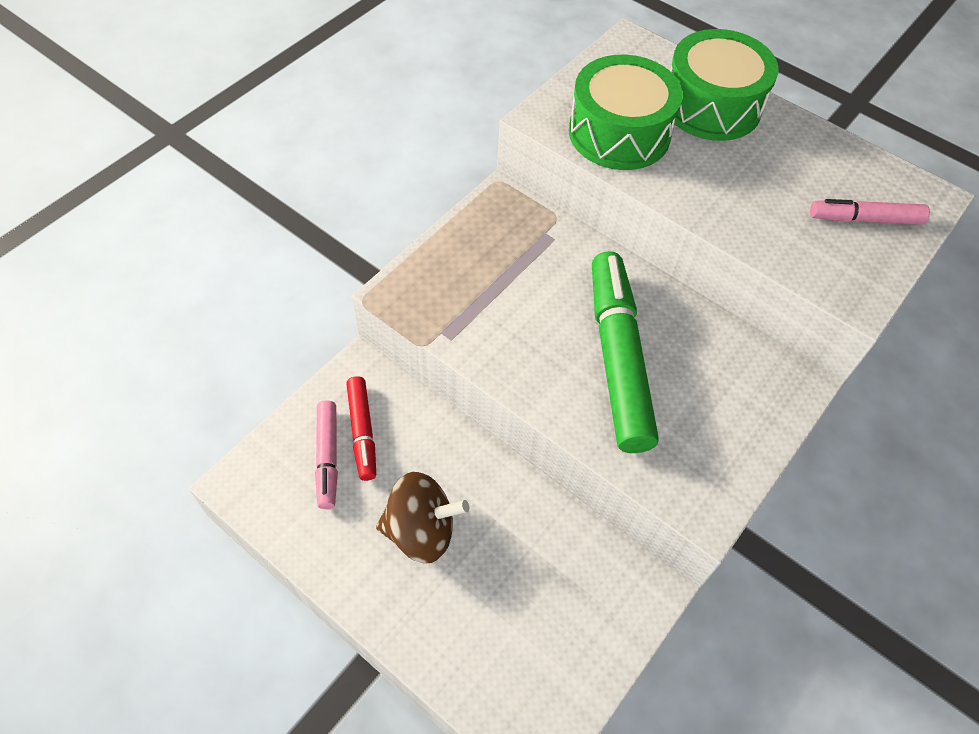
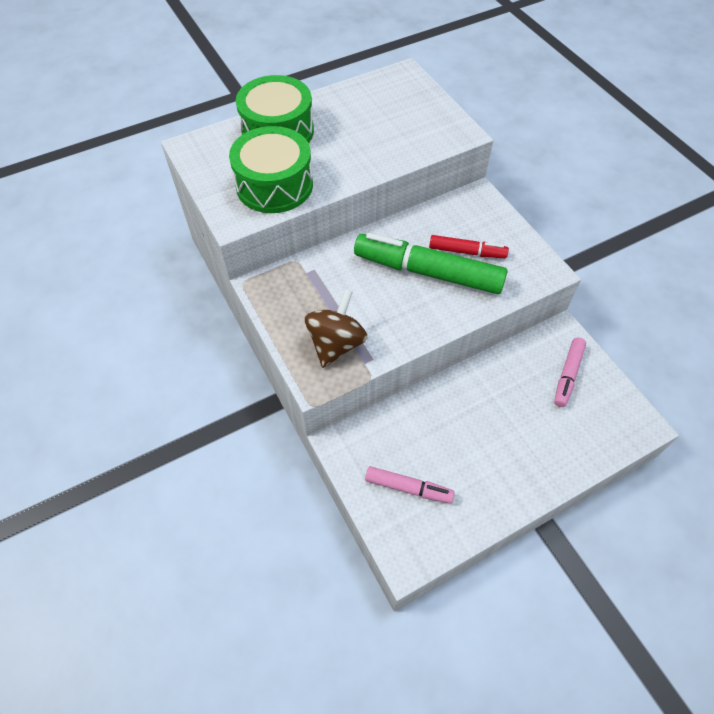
camera: 65 degrees left, 0 degrees up
red marker [346,376,376,481] -> red marker moved to [429,235,509,258]
brown spinning top [376,472,469,564] -> brown spinning top moved to [305,289,367,368]
pink marker [810,199,930,225] -> pink marker moved to [554,338,586,407]

